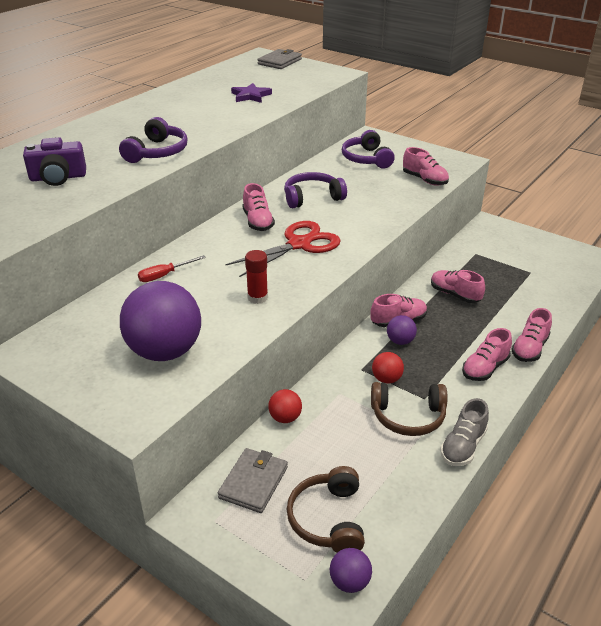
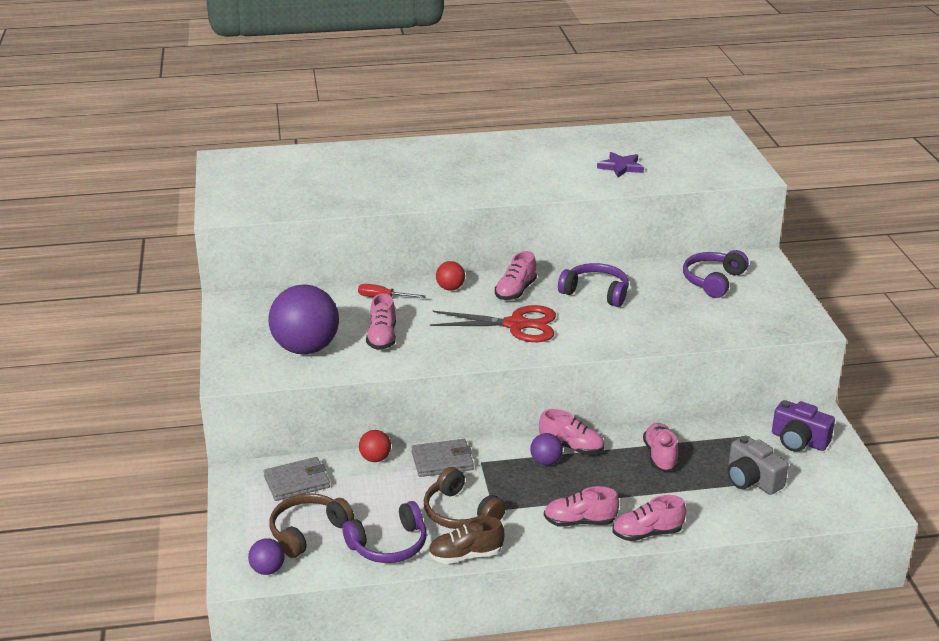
camera: 45 degrees right, 5 degrees down
purple camera [23,137,86,186] -> purple camera moved to [772,400,835,452]
purple headphones [119,117,188,163] -> purple headphones moved to [343,501,427,563]
red glue stick [245,250,268,304] -> none
grey wallet [257,49,302,69] -> grey wallet moved to [411,439,474,477]
red ball [372,352,404,384] -> red ball moved to [436,261,465,291]
pink shoe [403,147,449,186] -> pink shoe moved to [366,293,396,350]
grey shoe [440,398,489,466] -> brown shoe [429,516,504,564]
none -> grey camera [727,435,788,495]

